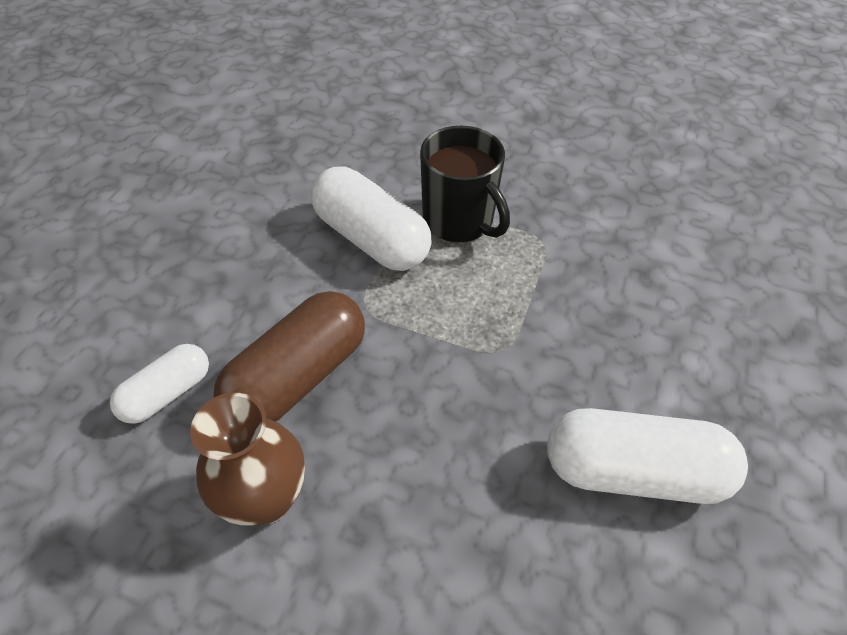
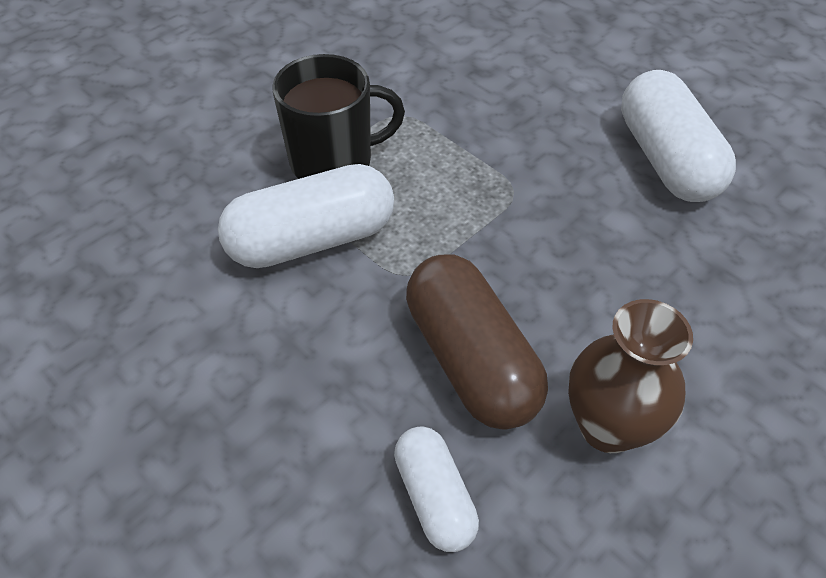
camera: 65 degrees left, 0 degrees up
white capsule [547,408,748,504] -> white capsule turned 45 degrees counterclockwise [621,70,736,202]

